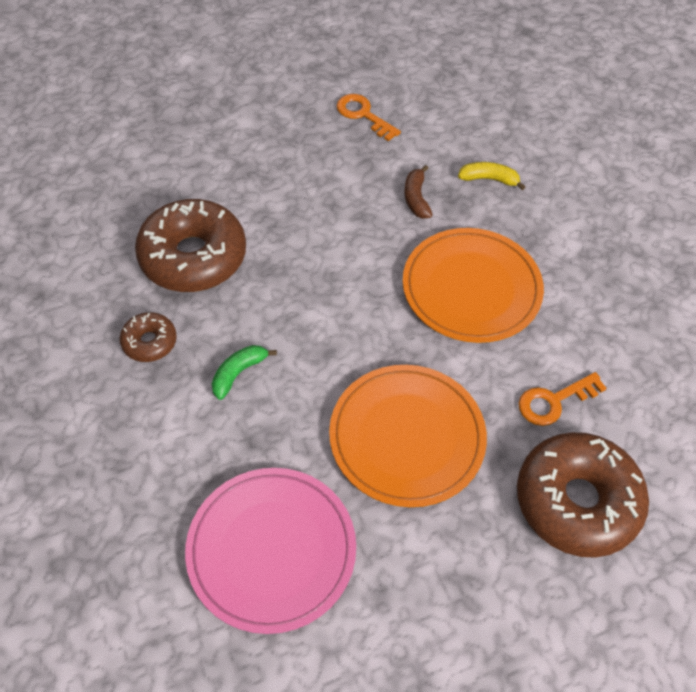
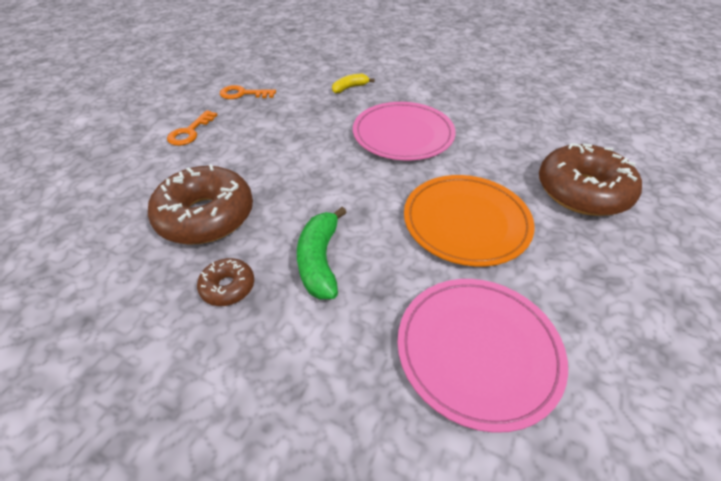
camera: 40 degrees left, 10 degrees down
green banana [212,345,277,400] -> green banana [297,207,347,299], size x1.62
orange plate [403,228,544,343] -> pink plate [353,102,456,160]
brown banana [404,165,433,219] -> none
orange key [519,372,607,426] -> orange key moved to [167,110,217,146]

